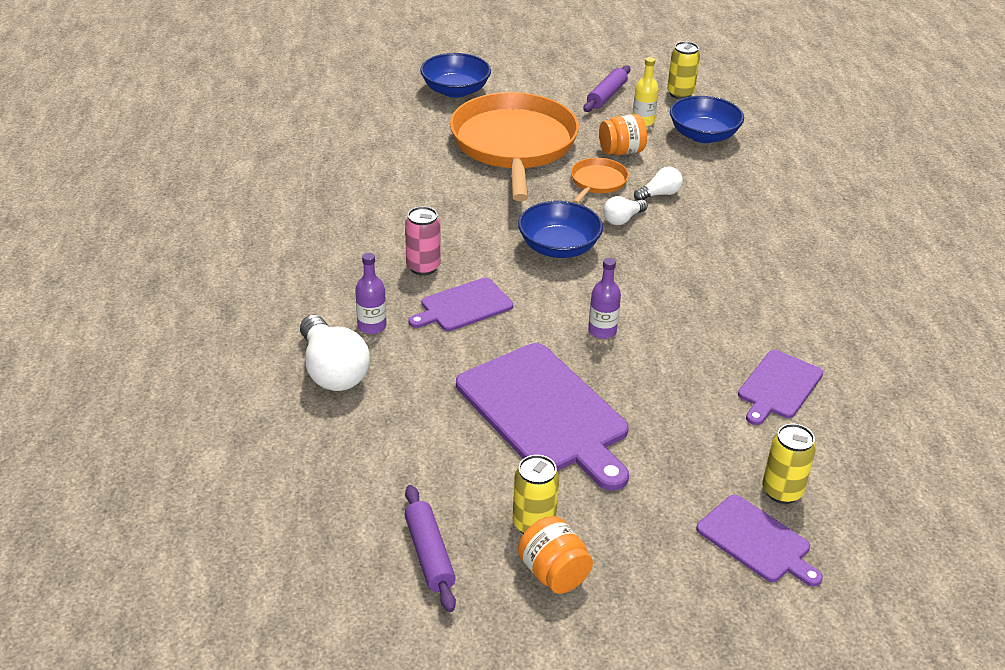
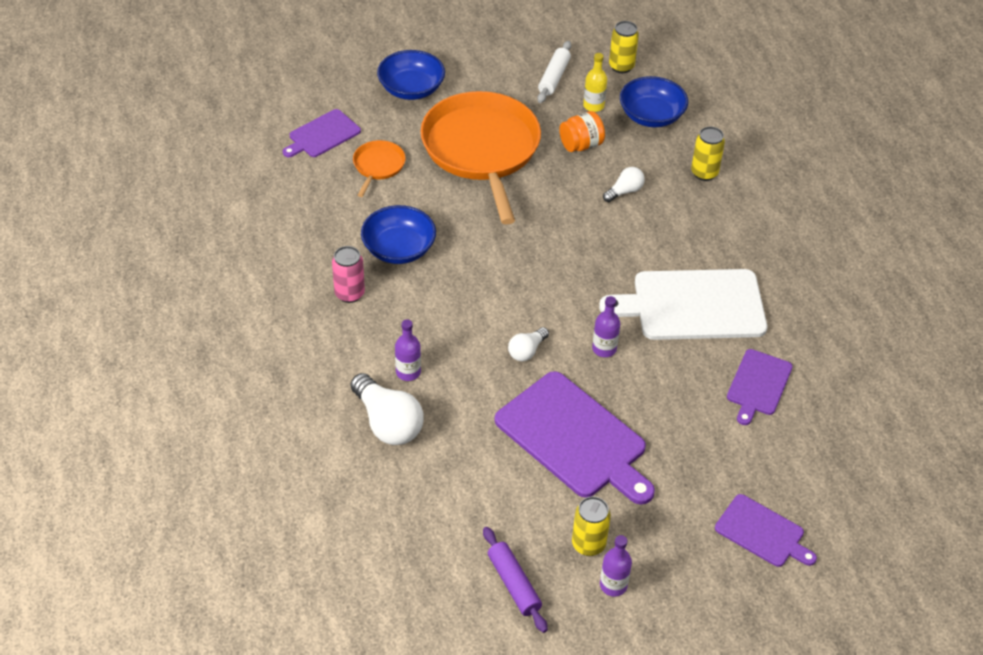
camera: 10 degrees left, 10 degrees up
pink can [405,206,441,276] -> pink can moved to [332,246,365,303]
purple cutting board [409,277,513,331] -> purple cutting board moved to [283,109,361,157]
blue bowl [518,201,603,258] -> blue bowl moved to [361,205,436,264]
orange jar [518,516,593,594] -> purple bottle [600,535,632,597]
orange pan [571,158,629,204] -> orange pan moved to [353,140,406,197]
purple rolling pin [583,65,630,112] -> white rolling pin [537,41,571,103]
white light bulb [603,196,648,225] -> white light bulb moved to [508,327,549,361]
yellow can [762,424,816,504] -> yellow can moved to [691,126,725,181]
none -> white cutting board [599,269,767,340]

